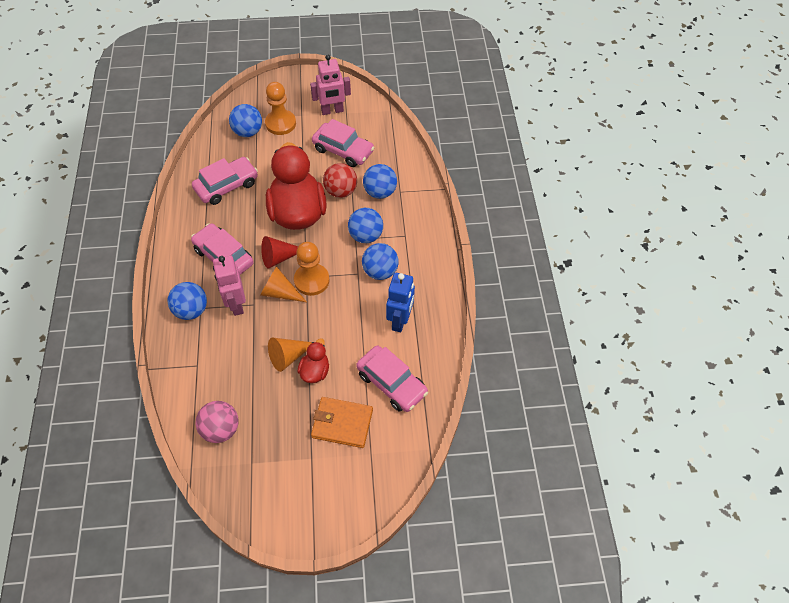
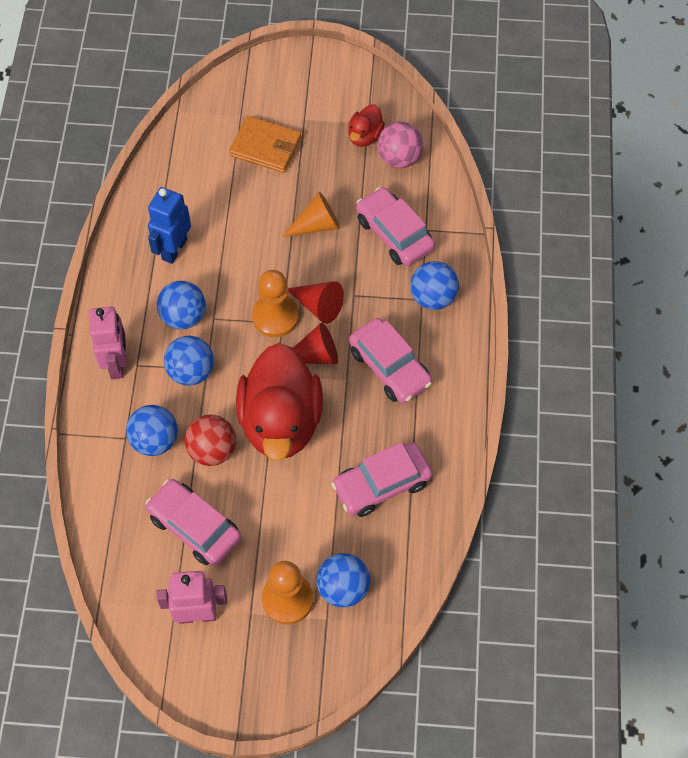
camera: 170 degrees left, 5 degrees up
pink robot [213,255,246,316] -> pink robot moved to [89,307,127,379]
orange cone [260,267,307,302] -> red cone [288,281,344,324]
red duck [297,338,329,383] -> red duck moved to [348,105,385,147]
pink car [356,345,428,412] -> pink car moved to [356,187,435,266]

